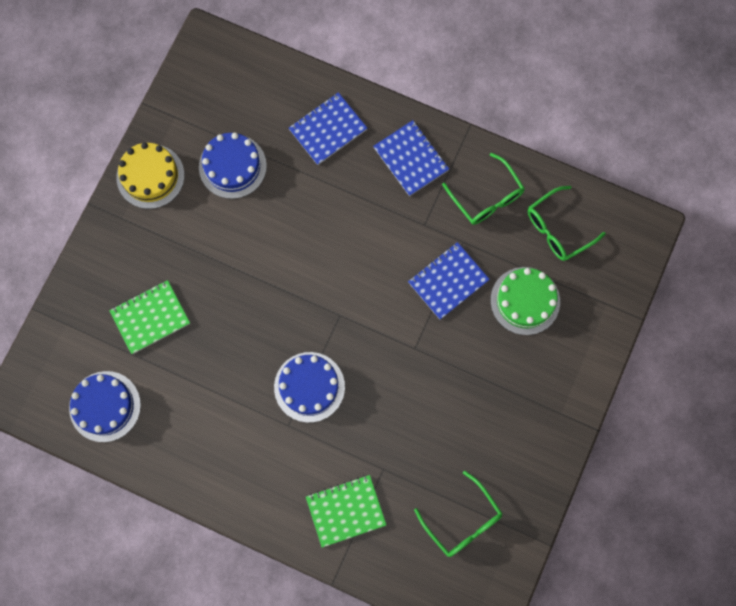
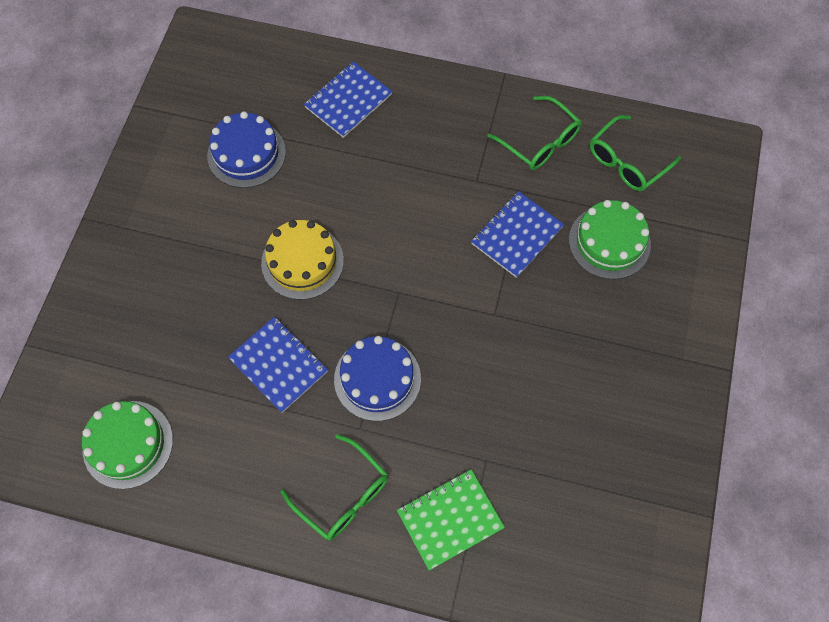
camera: 10 degrees left, 10 degrees down
blue cake [69,371,141,442] -> green cake [82,401,173,489]
green notebook [109,280,190,354] -> none
yellow cake [117,142,184,209] -> yellow cake moved to [261,220,344,300]
blue notebook [373,120,449,196] -> blue notebook moved to [228,317,328,413]
green glasses [414,471,503,557] -> green glasses moved to [281,434,388,540]

